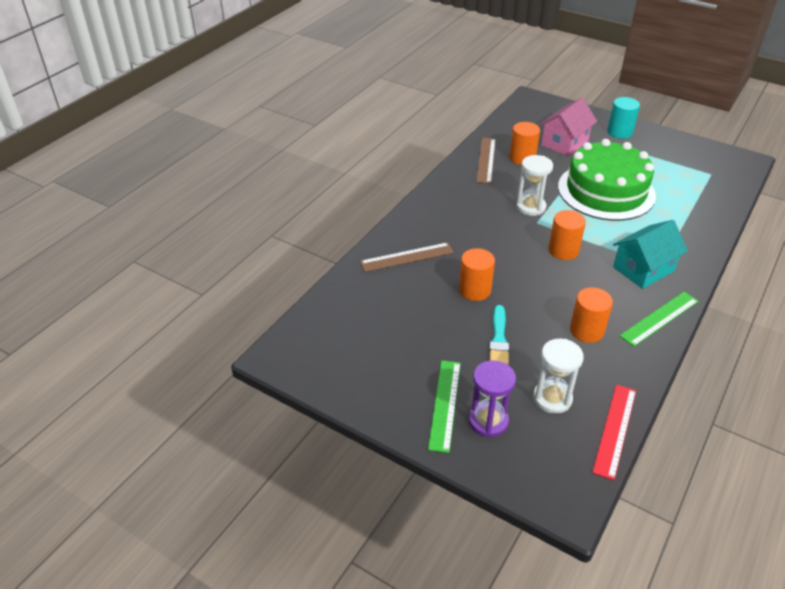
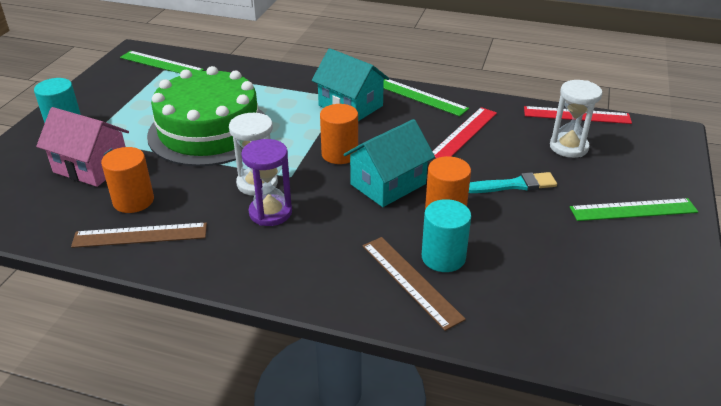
camera: 105 degrees left, 5 degrees down
purple hourglass [469,361,516,437] -> purple hourglass moved to [241,139,292,226]
orange cylinder [570,287,613,343] -> red ruler [432,107,497,158]
none -> green ruler [120,51,204,73]
none -> turquoise house [343,119,435,207]
none -> turquoise cylinder [422,199,471,272]

